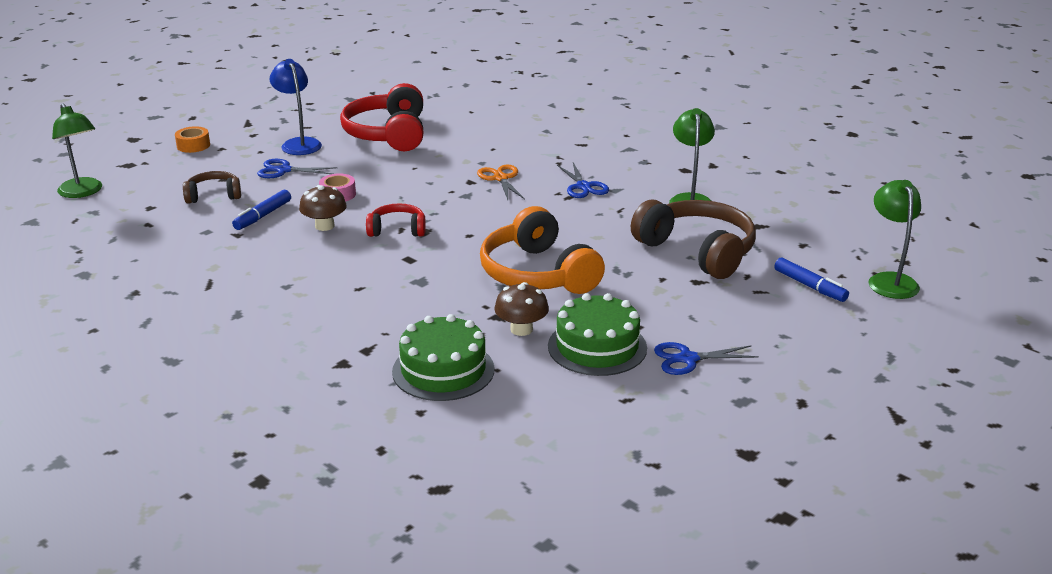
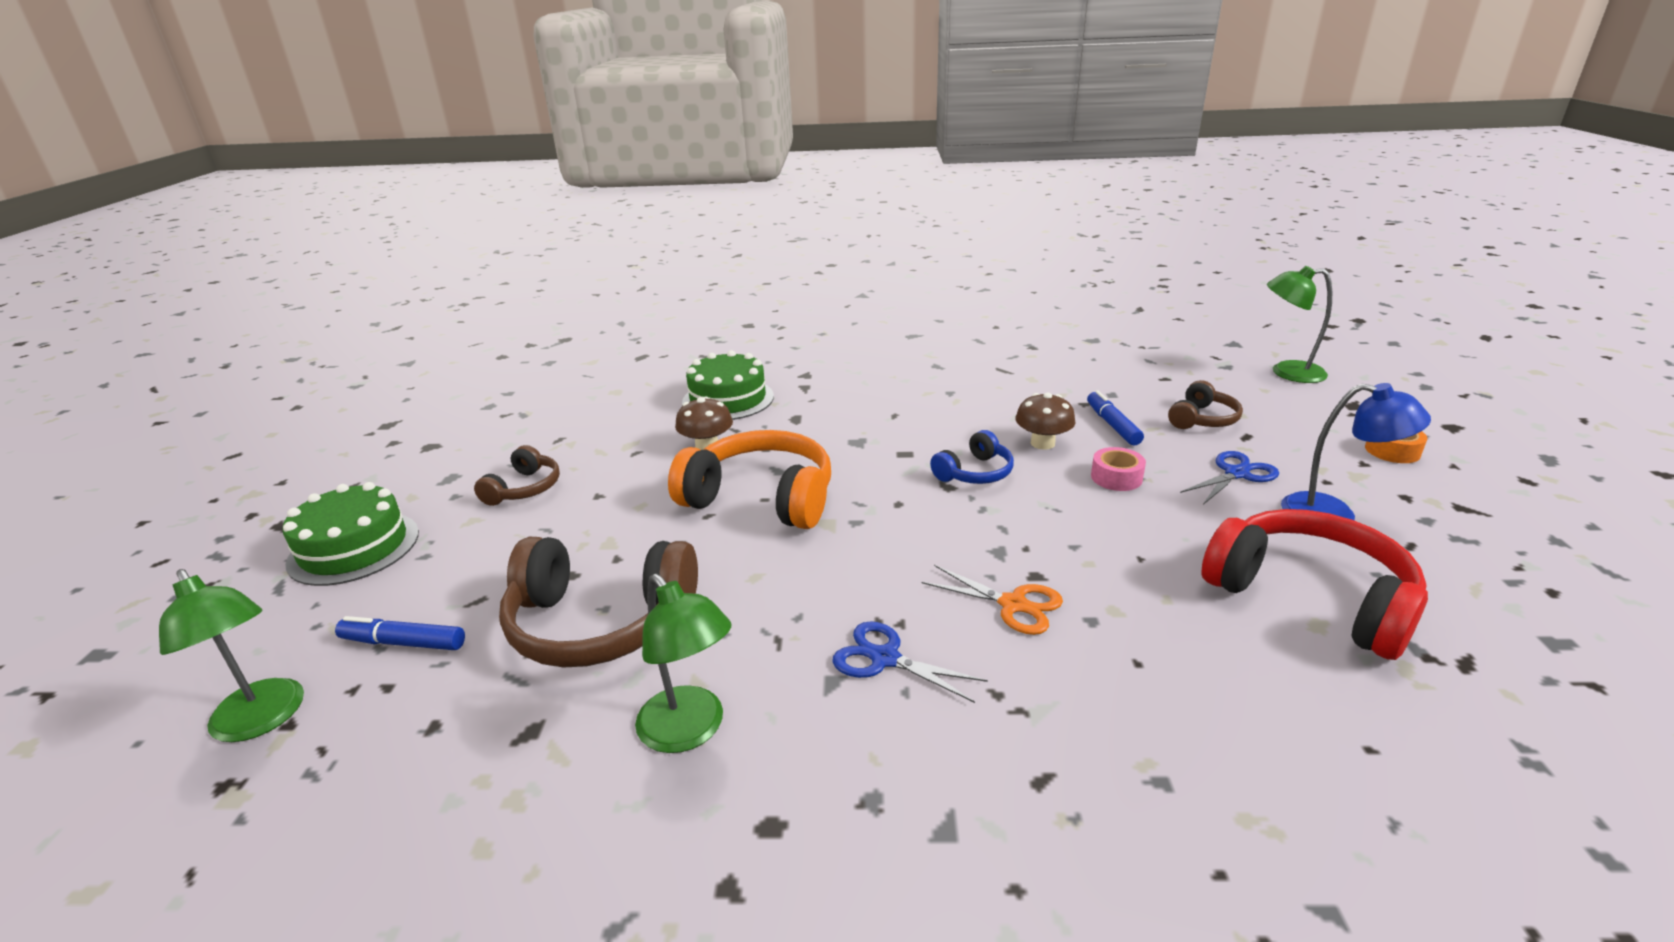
camera: 140 degrees right, 0 degrees up
red headphones [366,203,426,237] -> blue headphones [930,430,1014,484]
green cake [548,293,647,376] -> green cake moved to [283,482,419,586]
blue scissors [654,342,759,375] -> brown headphones [474,445,560,506]

